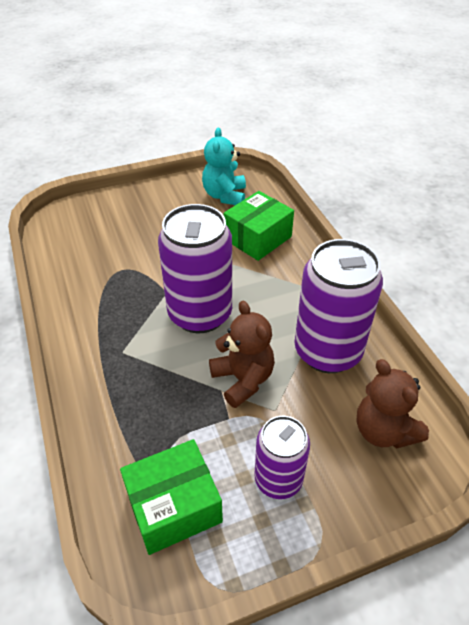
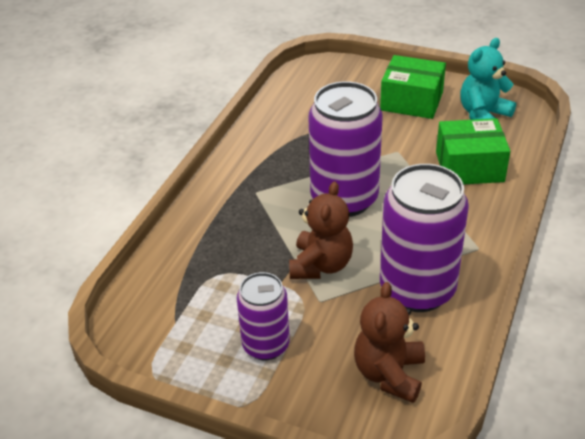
camera: 45 degrees right, 5 degrees down
green box [120,439,223,555] -> green box moved to [380,55,446,119]

